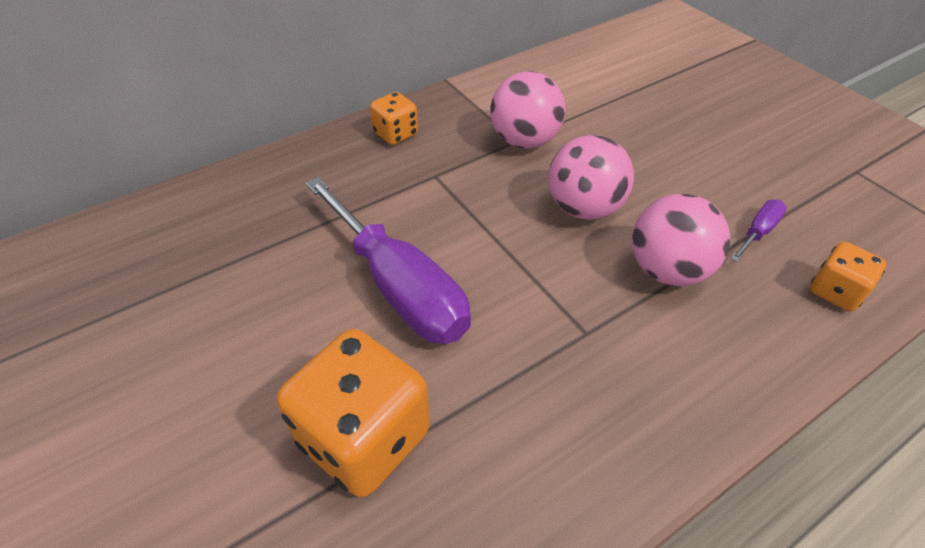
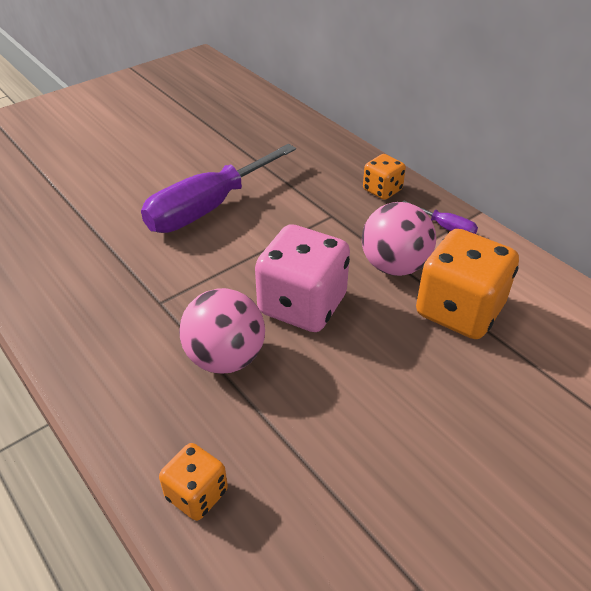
camera: 85 degrees right, 5 degrees down
orange dice [277,329,430,497] -> orange dice moved to [416,229,519,339]
pink ball [549,135,634,220] -> pink dice [255,224,350,332]
purple screwdriver [730,199,787,262] -> purple screwdriver moved to [403,201,478,234]

